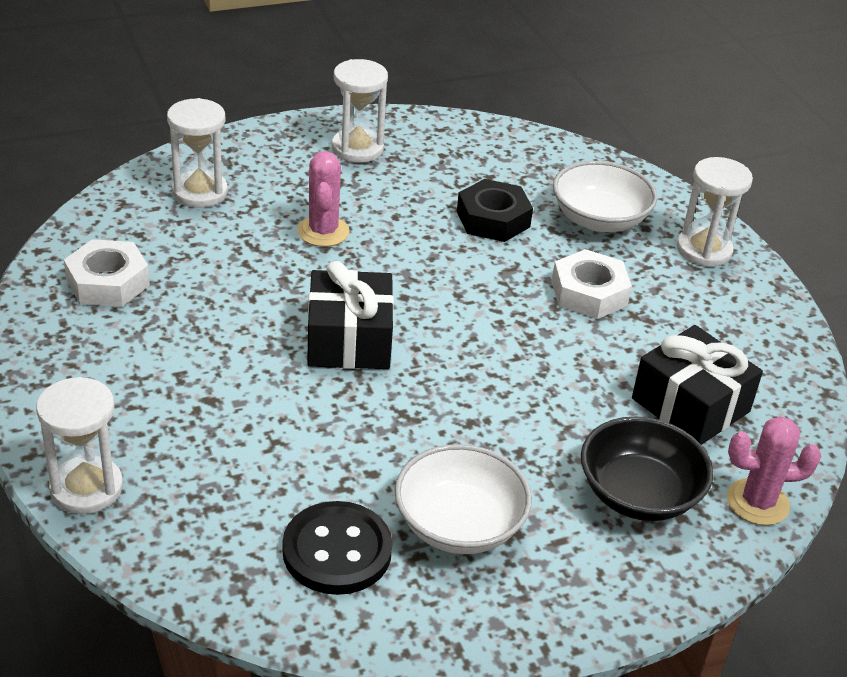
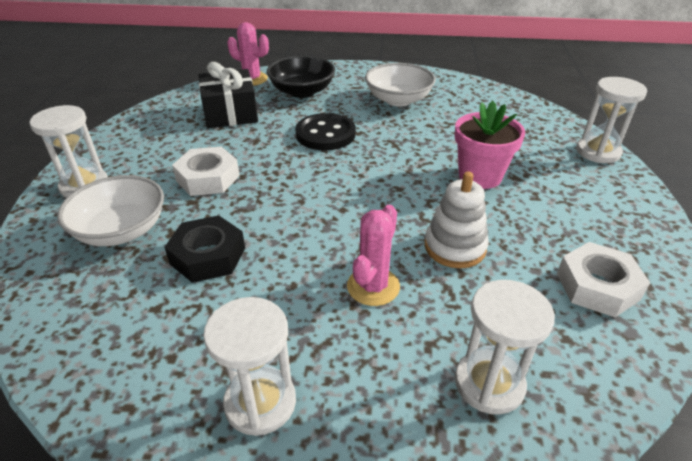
camera: 150 degrees left, 0 degrees up
black button [282,501,393,595] -> black button moved to [295,113,356,150]
black gift [307,261,394,369] -> none
none -> white stacking toy [425,172,489,268]
none -> pink flower pot [455,101,525,189]

